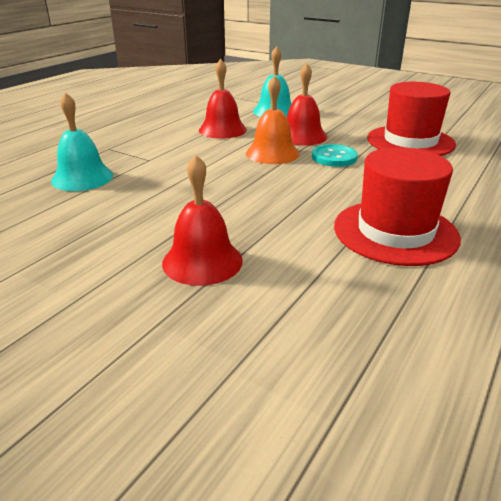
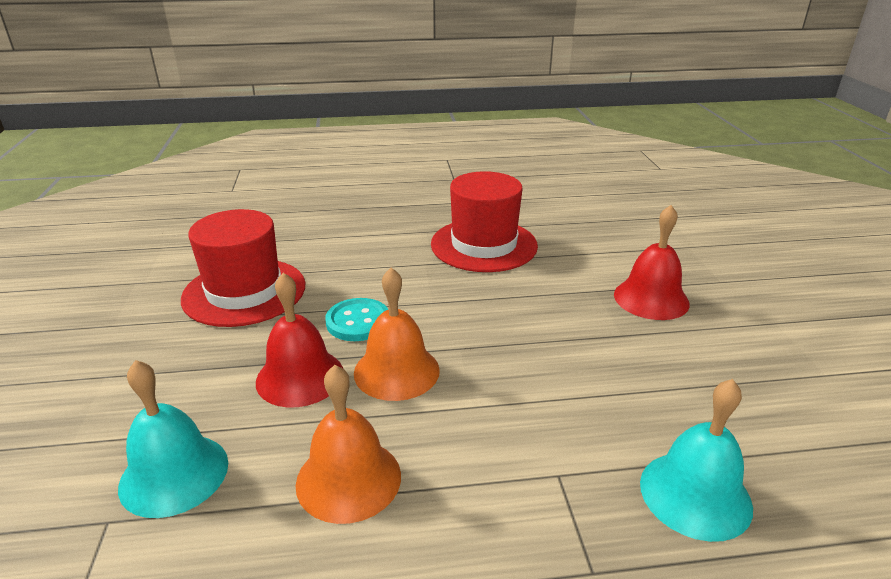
camera: 130 degrees left, 0 degrees up
red bell [199,59,247,139] -> orange bell [296,365,401,524]

